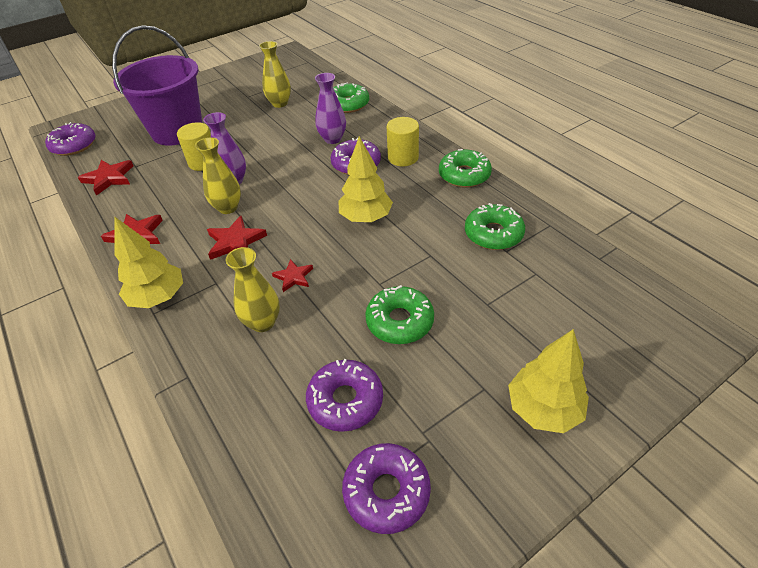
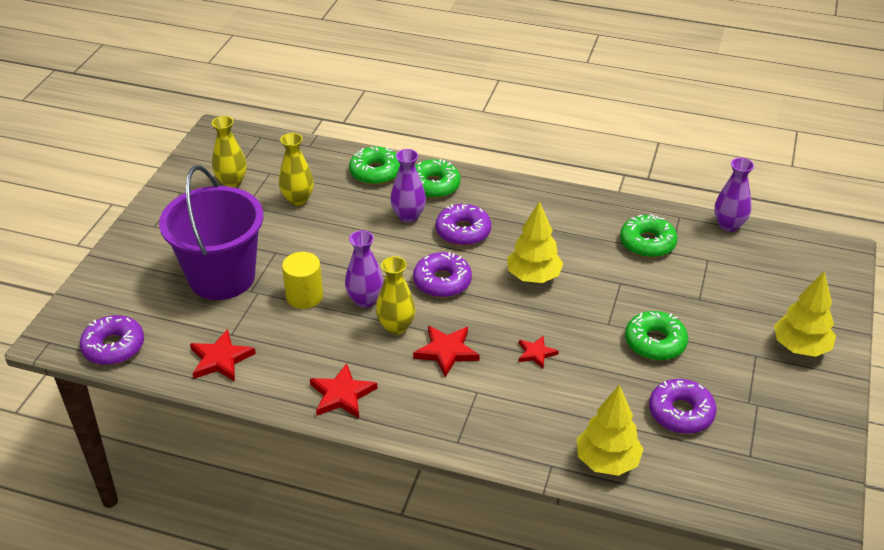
camera: 40 degrees left, 5 degrees down
yellow tree [114,216,183,308] -> yellow tree moved to [577,385,644,476]
yellow vase [226,247,280,332] -> yellow vase moved to [212,116,247,188]
purple donut [342,443,431,534] -> purple donut moved to [413,252,472,298]
yellow cylinder [387,117,419,166] -> none
green donut [439,149,492,188] -> green donut moved to [415,159,460,199]
none -> purple vase [714,158,754,232]

